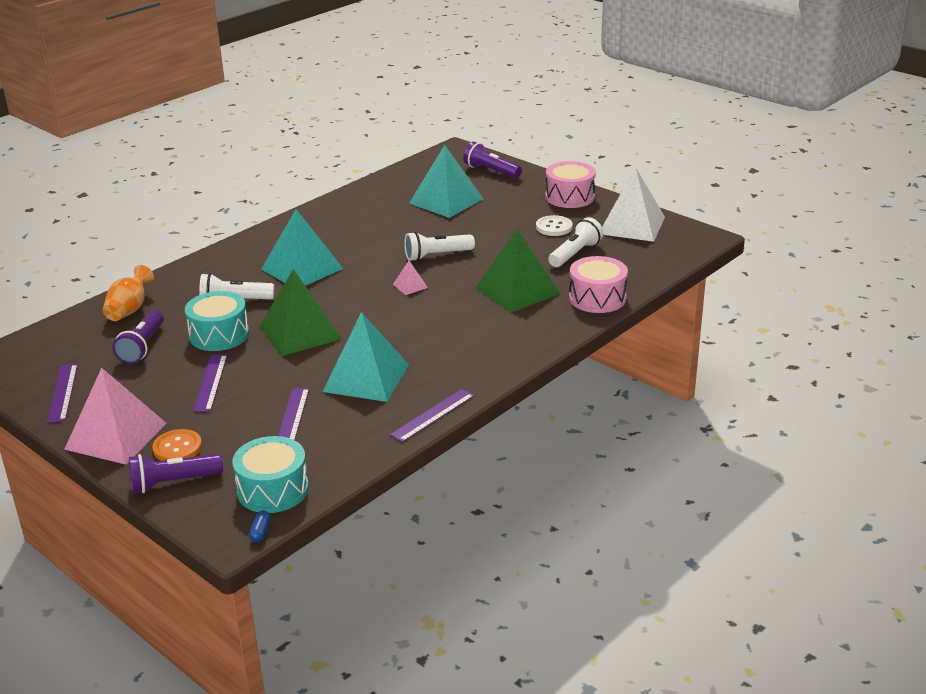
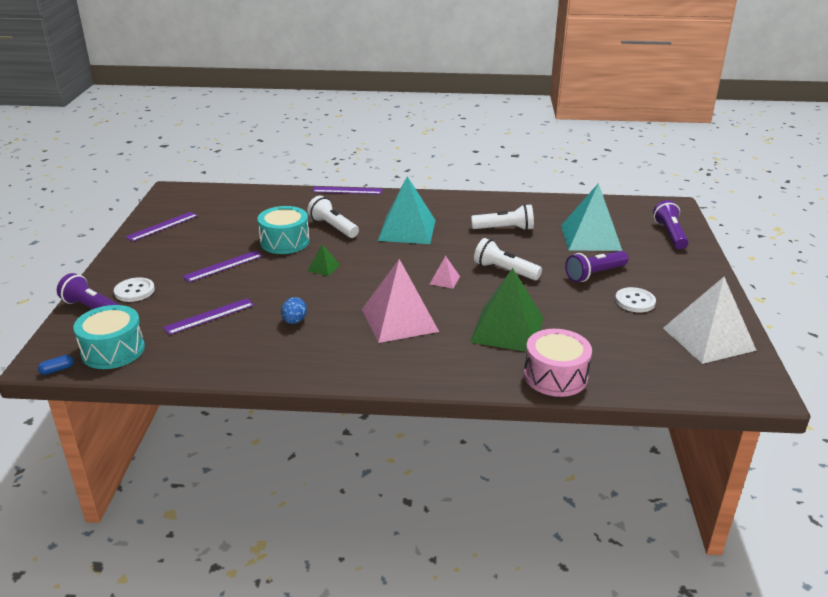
camera: 50 degrees right, 0 degrees up
pink pyramid [64,368,167,465] -> pink pyramid moved to [362,259,439,343]
orange vase [103,265,154,321] -> none
purple flashlight [113,310,164,364] -> purple flashlight moved to [565,251,629,282]
orange button [152,429,202,461] -> white button [114,277,155,302]
green pyramid [259,269,342,356] -> green pyramid [308,244,340,276], size x0.43
turquoise pyramid [323,312,409,402] -> blue egg [281,297,307,324]
purple ruler [390,389,475,442] -> purple ruler moved to [312,187,383,194]
pink drum [545,161,596,208] -> none
white flashlight [548,217,603,267] -> white flashlight moved to [471,204,534,231]

